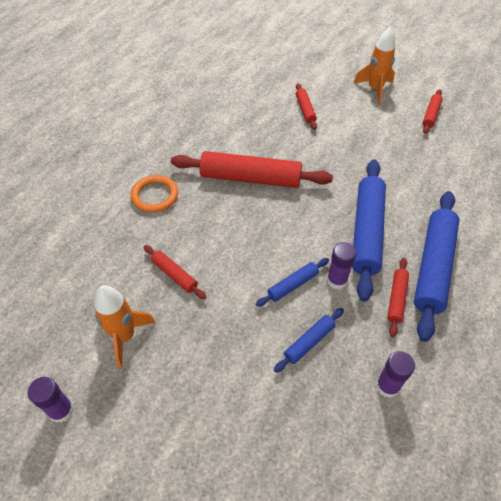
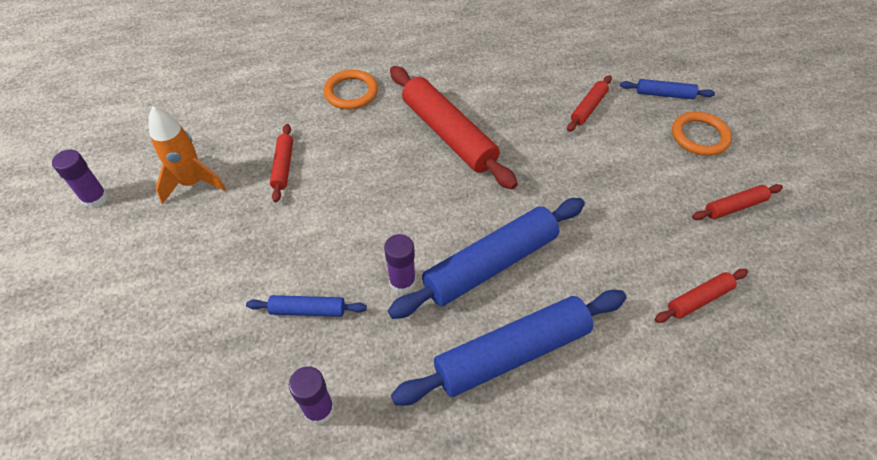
camera: 45 degrees right, 0 degrees up
blue rolling pin [256,258,329,307] -> blue rolling pin moved to [620,79,715,99]
orange rocket [353,27,395,105] -> orange ring [672,112,732,156]
red rolling pin [387,258,409,337] -> red rolling pin moved to [655,269,748,323]

